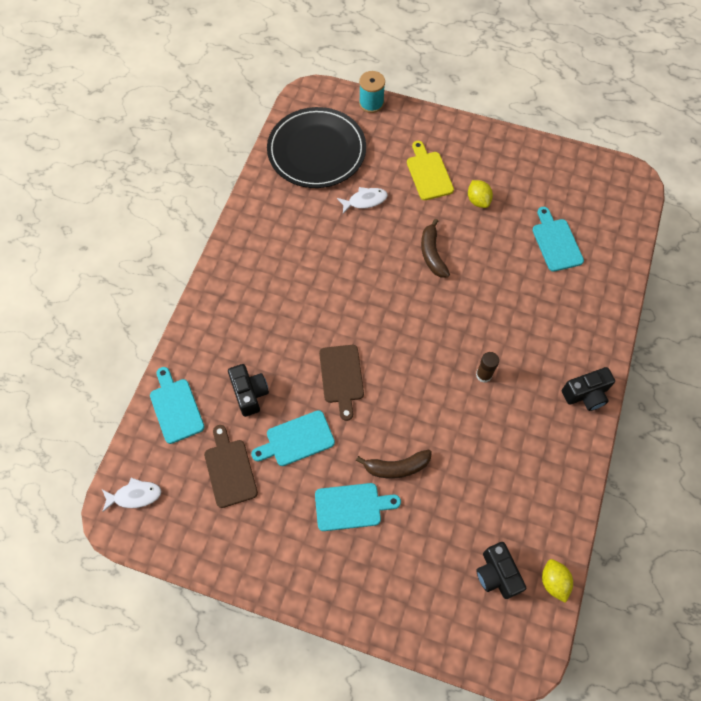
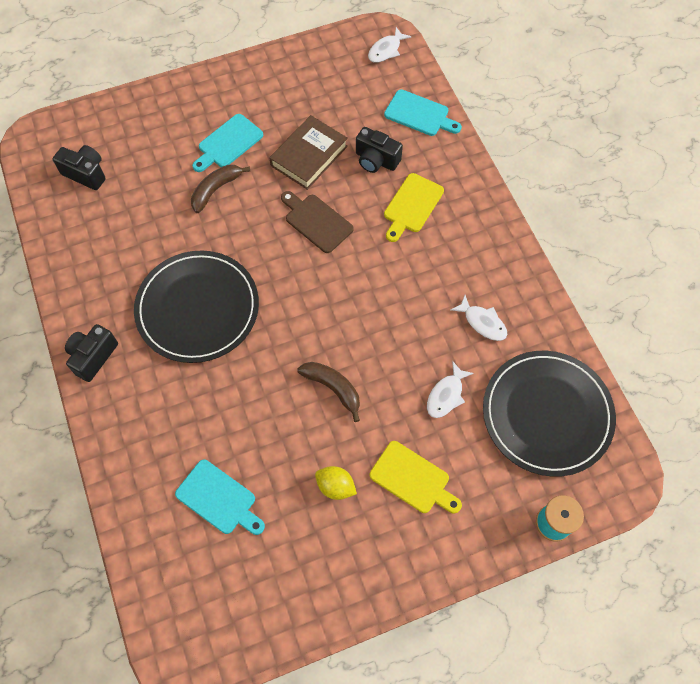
camera: 140 degrees right, 0 degrees up
brown cutting board [204,425,258,508] -> none
turquoise cutting board [251,410,335,466] -> brown book [270,115,348,190]
brown glue stick [476,352,499,383] -> black plate [134,251,259,363]
yellow lemon [542,559,573,603] -> none
none -> yellow cutting board [384,173,444,242]
none -> white fish [450,295,507,341]

